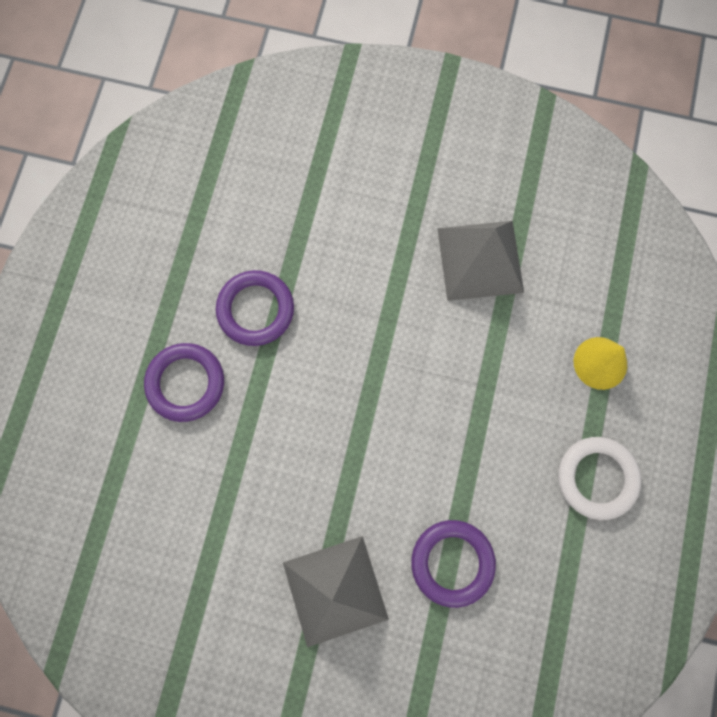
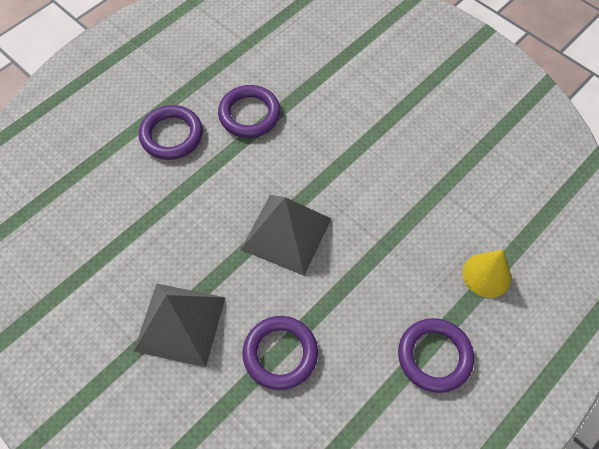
camera: 30 degrees right, 15 degrees down
grey pyramid [437,221,524,301] -> grey pyramid moved to [241,195,332,276]
white ring [558,437,642,520] -> purple ring [398,318,474,393]

